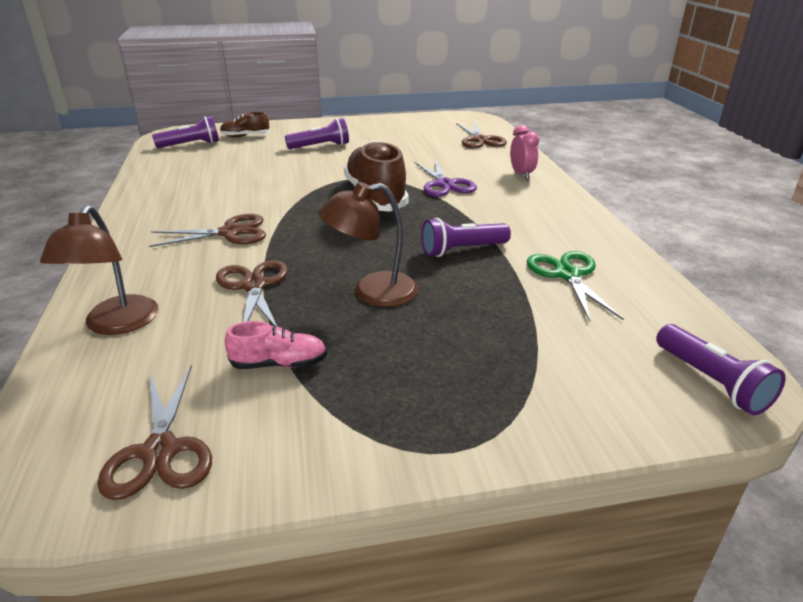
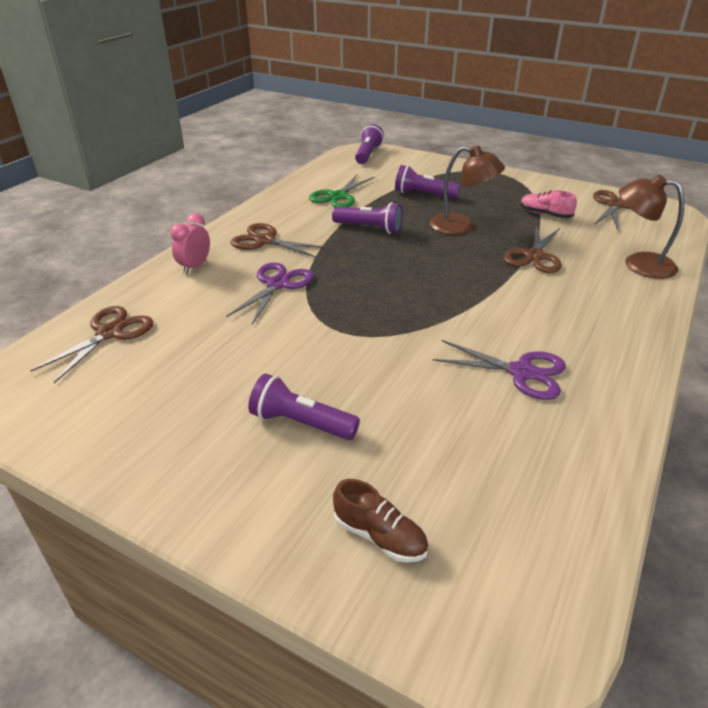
camera: 140 degrees left, 5 degrees up
brown lamp [40,205,158,335] -> brown lamp turned 105 degrees counterclockwise [619,175,684,279]
brown scissors [149,214,266,247] -> brown scissors moved to [231,223,329,258]
purple flashlight [152,116,219,148] -> purple flashlight moved to [395,165,460,199]
brown shoe [344,140,408,212] -> none
none -> purple scissors [433,340,566,400]

